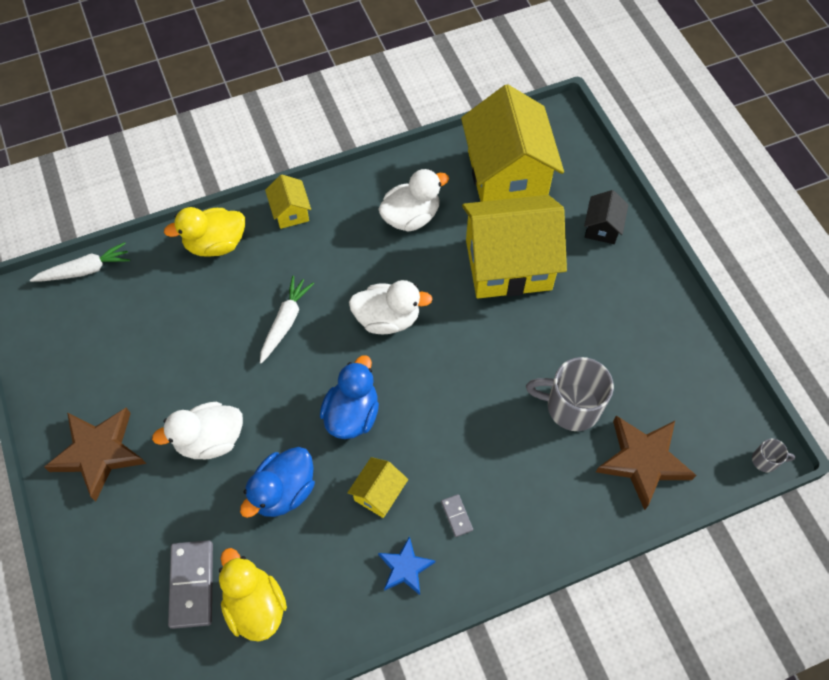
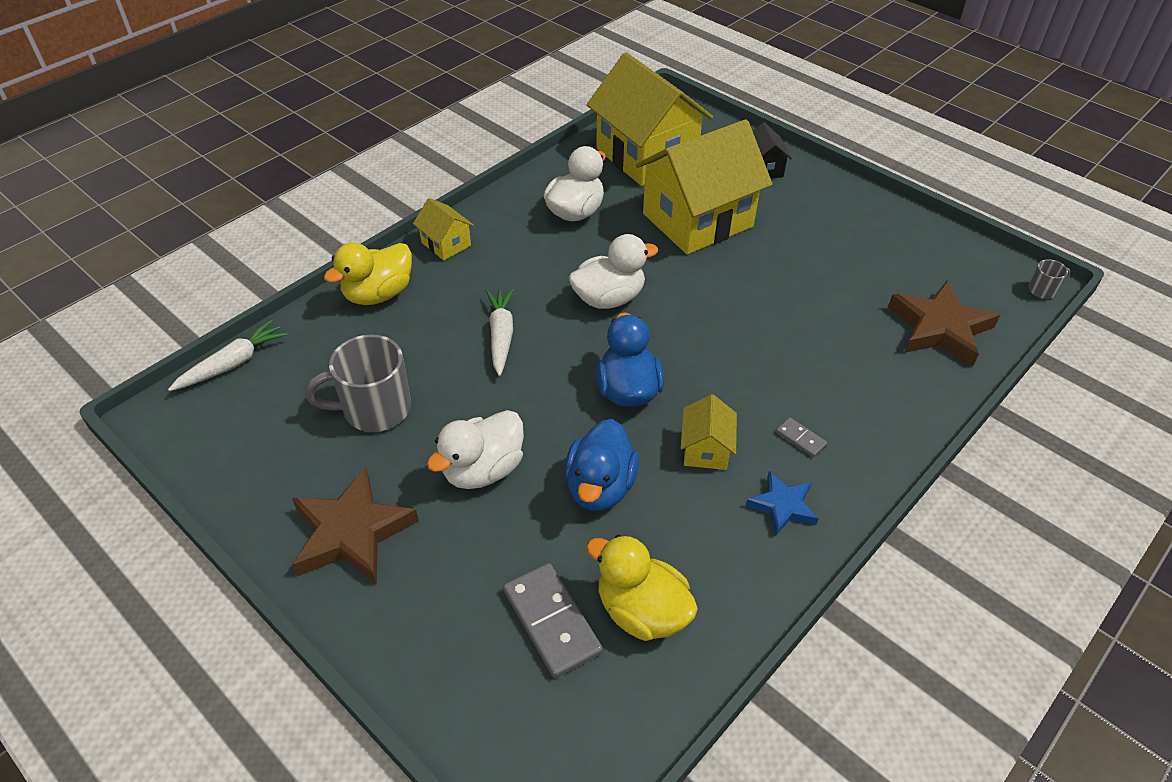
camera: 25 degrees left, 15 degrees down
grey mug [526,357,614,431] -> grey mug moved to [305,334,411,432]

